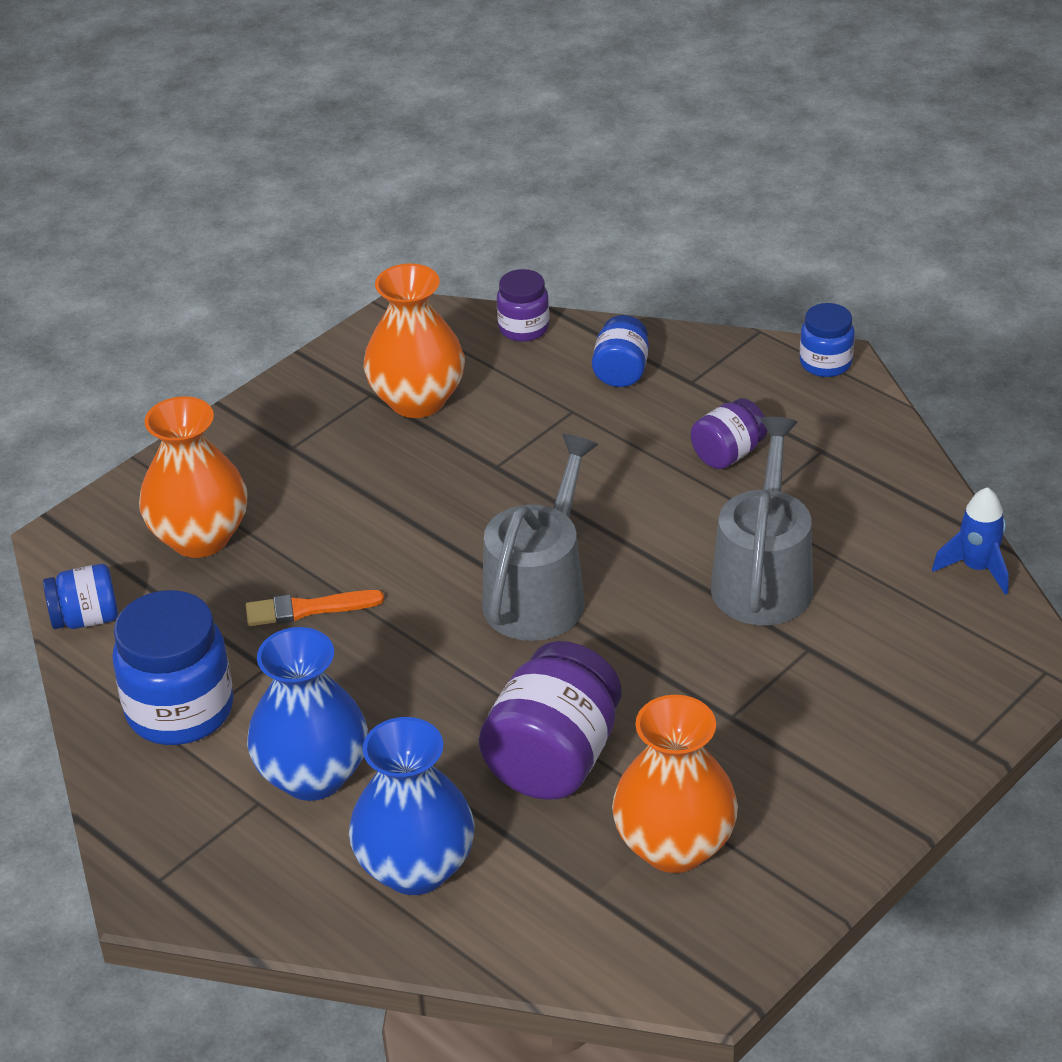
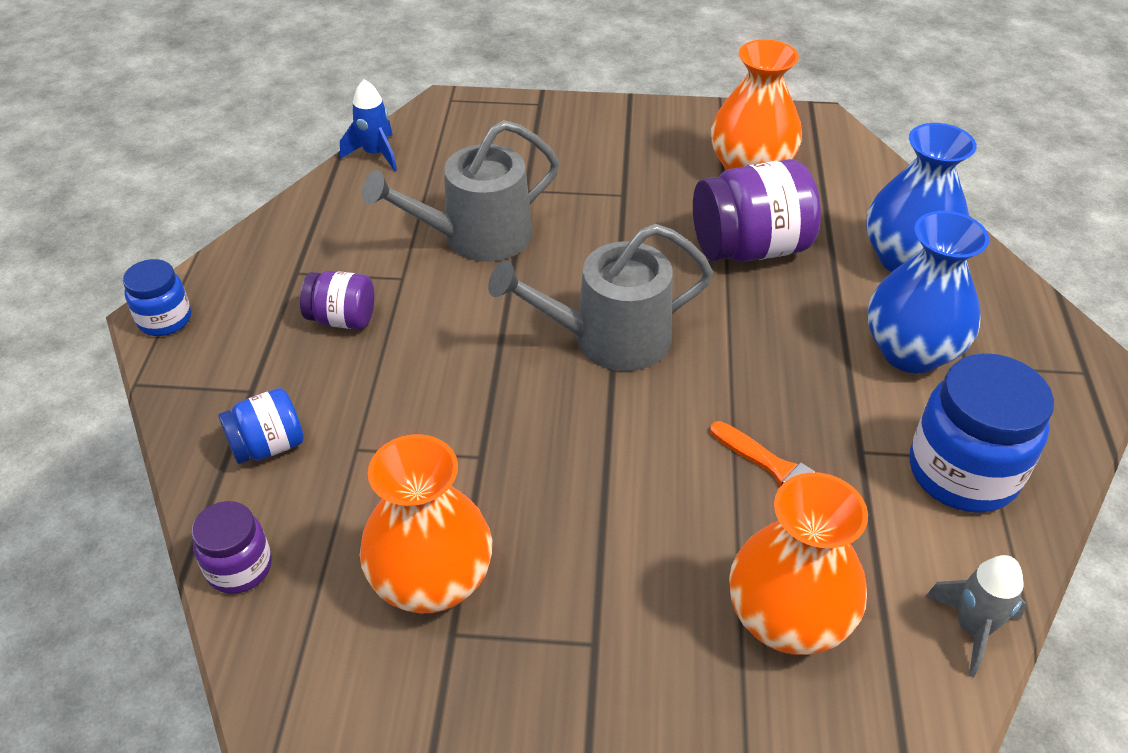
camera: 130 degrees left, 5 degrees up
blue jar [43,564,118,629] -> grey rocket [925,555,1027,677]

